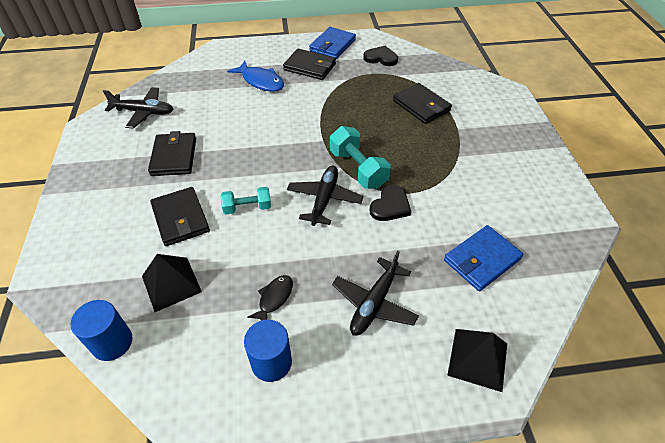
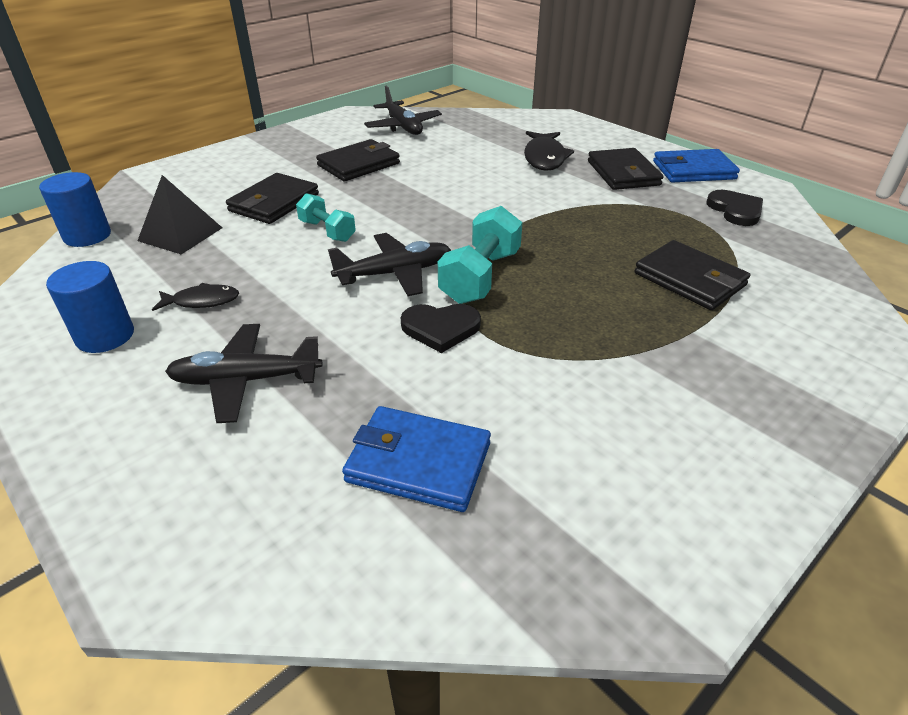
camera: 55 degrees right, 10 degrees down
blue fish [227,61,284,92] -> black fish [524,131,574,171]
black wallet [393,83,452,124] -> black wallet turned 60 degrees counterclockwise [635,240,750,310]
black pyramid [447,329,507,392] -> none

